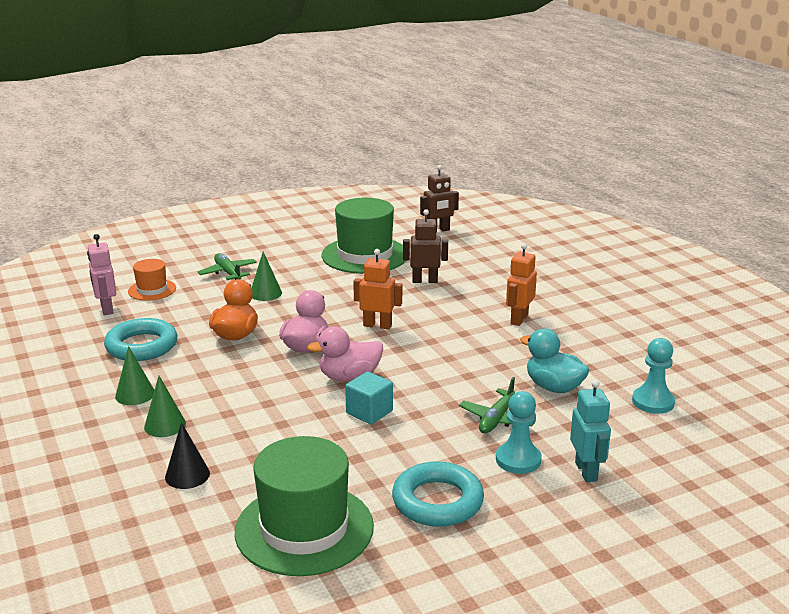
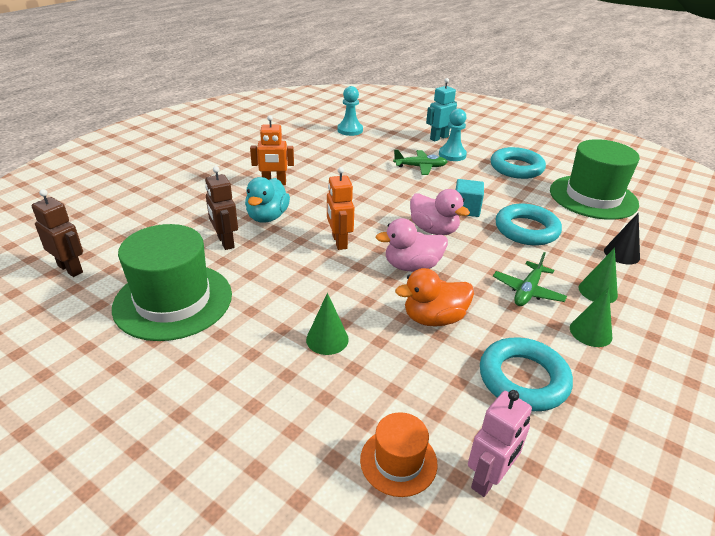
camera: 120 degrees left, 10 degrees up
green plane [197,253,257,280] -> green plane moved to [493,252,567,306]
turquoise duck [520,329,589,393] -> turquoise duck moved to [245,177,290,223]
none -> turquoise ring [496,204,562,245]

